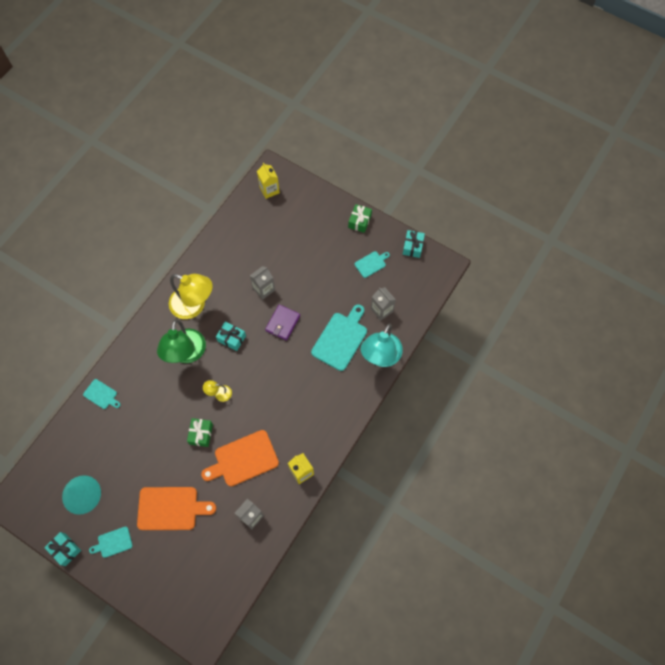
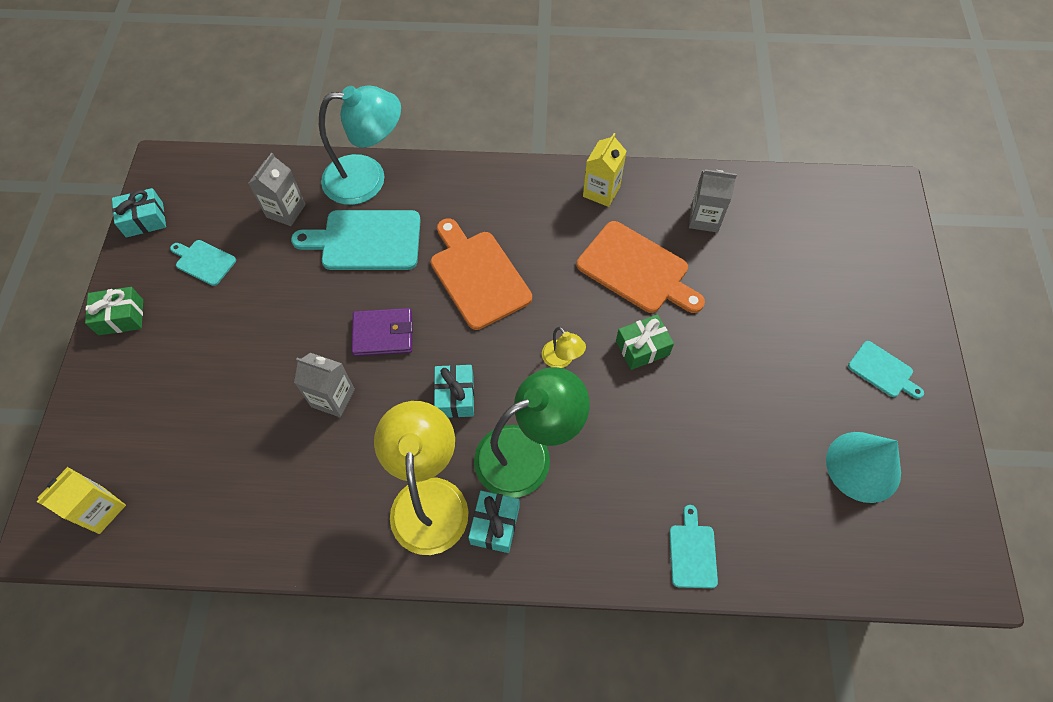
camera: 120 degrees left, 5 degrees down
turquoise gift [44,532,81,566] -> turquoise gift moved to [468,491,520,553]
orange cutting board [137,487,216,530] -> orange cutting board moved to [431,218,532,330]

